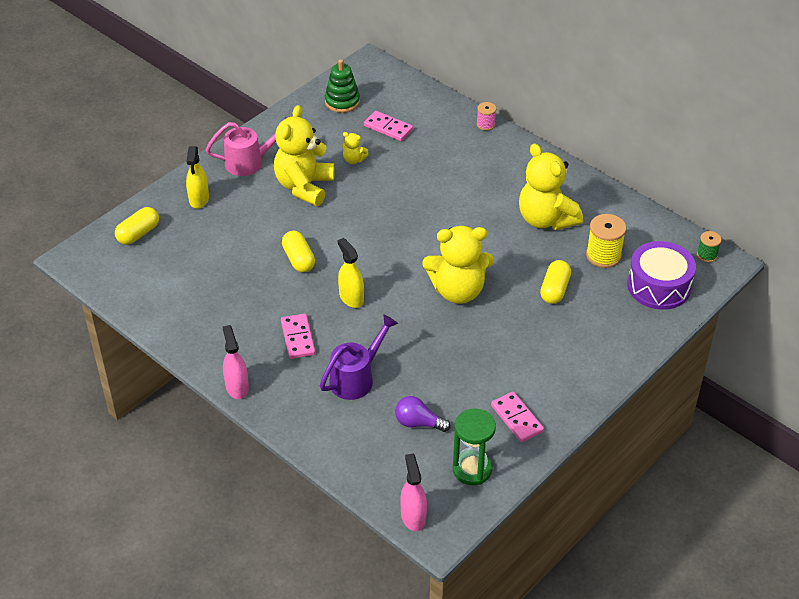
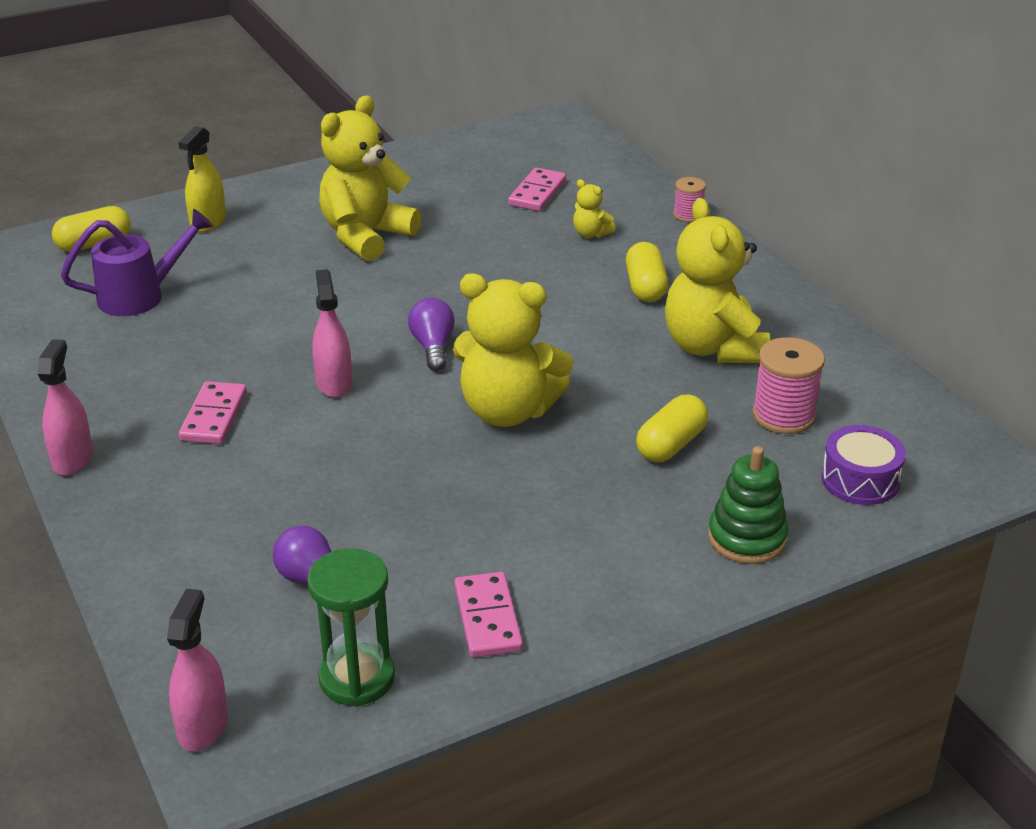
camera: 20 degrees right, 10 degrees down
pink watering can [206,117,287,176] -> none
yellow capsule [282,231,315,273] -> yellow capsule moved to [626,242,668,302]
purple watering can [320,314,398,400] -> purple watering can moved to [61,209,213,316]
green stacking toy [325,59,360,113] -> green stacking toy moved to [708,446,788,564]
yellow spray bottle [338,238,364,308] -> pink spray bottle [312,269,352,398]
yellow teddy bear [342,132,369,164] -> yellow teddy bear moved to [573,179,616,238]
pink domino [364,111,413,141] -> pink domino turned 60 degrees clockwise [508,168,566,211]
yellow spool [586,214,626,268] -> pink spool [752,337,825,434]
purple drum [627,241,696,310] -> purple drum [821,425,906,505], size x0.66
green spool [697,231,722,262] -> none
none -> purple light bulb [408,298,455,371]

